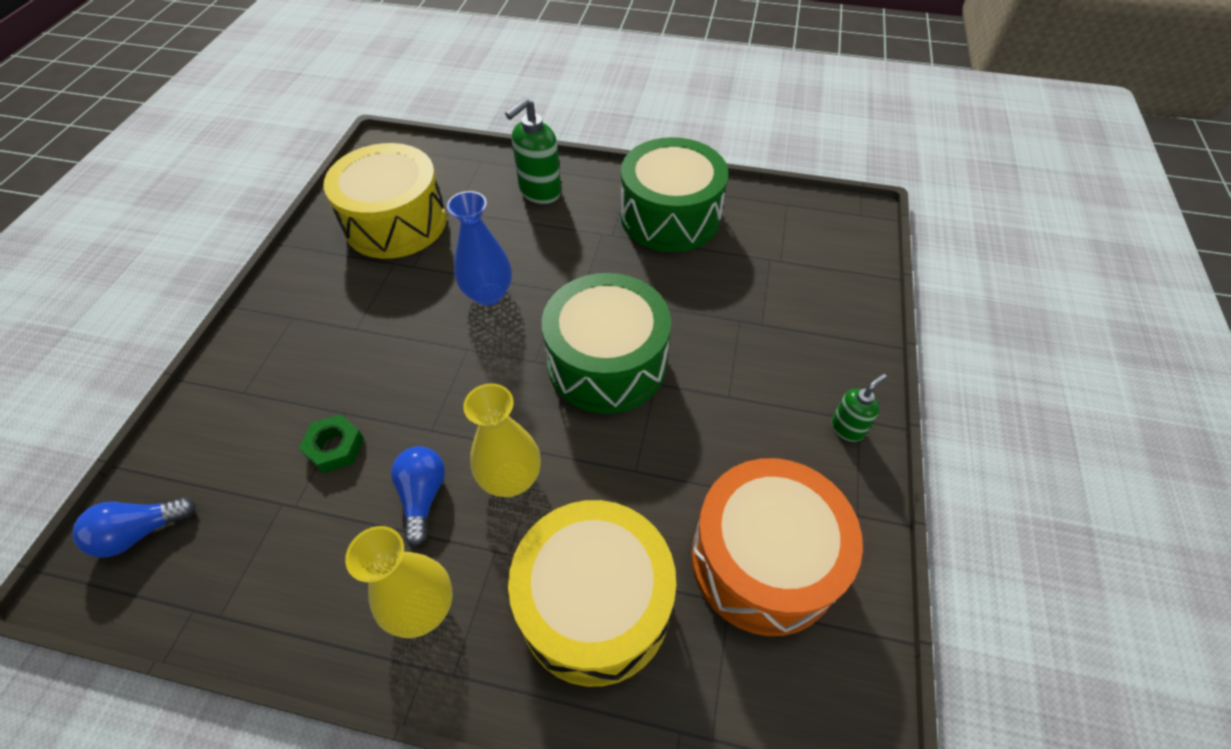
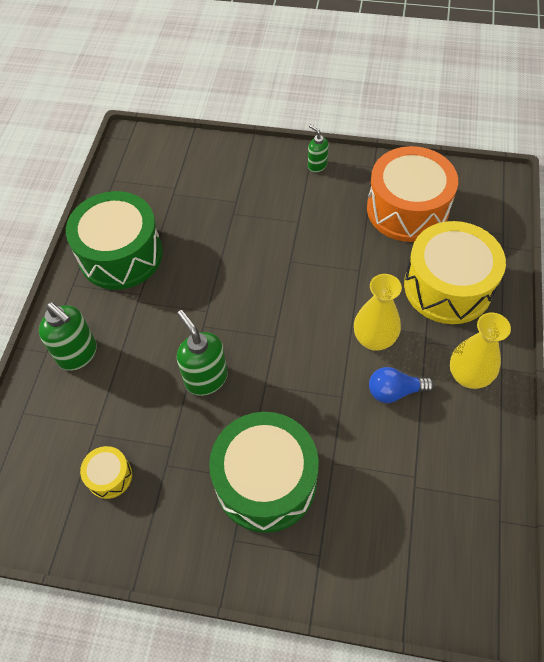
camera: 90 degrees left, 5 degrees up
blue light bulb [72,497,196,557] -> none
green nut [299,414,364,473] -> none
yellow drum [323,143,447,259] -> yellow drum [80,446,132,499], size x0.45
blue vase [447,191,512,306] -> green soap dispenser [177,310,228,396]
green drum [542,273,671,414] -> green drum moved to [209,412,319,533]

